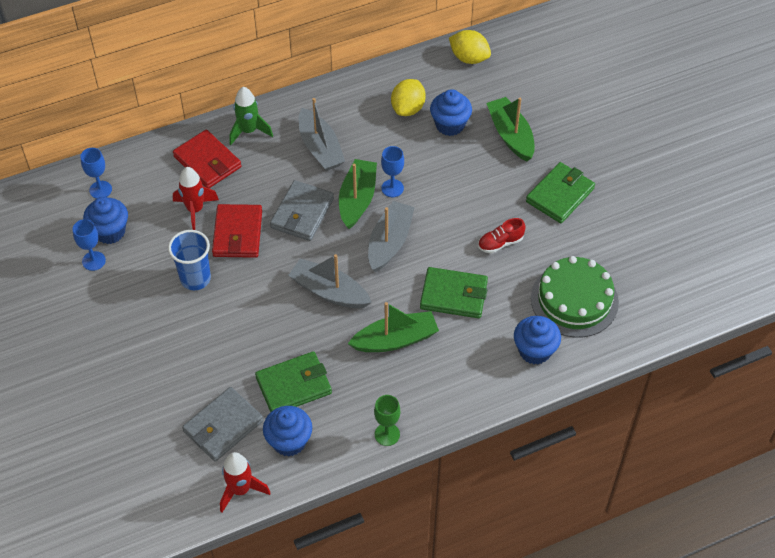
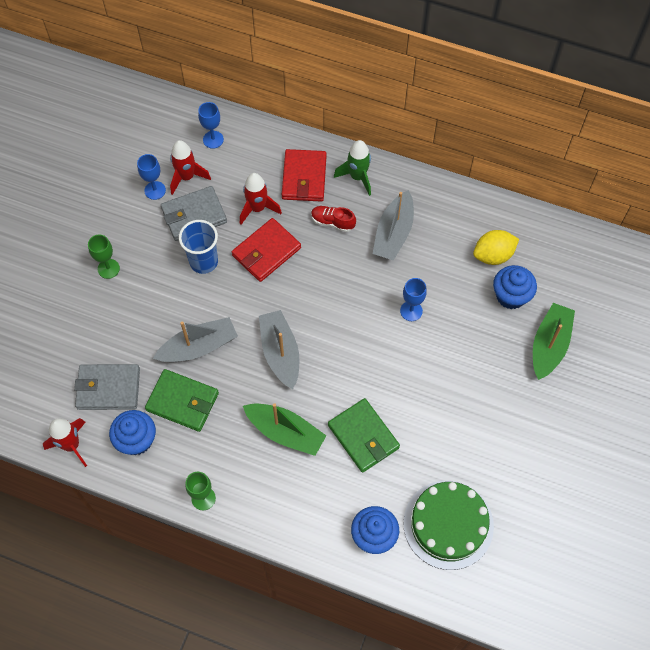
camera: 45 degrees right, 10 degrees up
blue cupcake [83,197,128,244] -> red rocket [170,140,211,195]
grey wallet [270,180,334,241] -> grey wallet moved to [161,186,227,241]
green boat [339,159,377,229] -> none
grey boat [368,201,415,272] -> grey boat moved to [153,317,238,363]
yellow lemon [449,30,491,64] -> none
red shoe [478,218,526,253] -> red shoe moved to [311,206,356,232]
green wallet [526,162,595,223] -> none
none -> green goblet [88,235,120,279]

